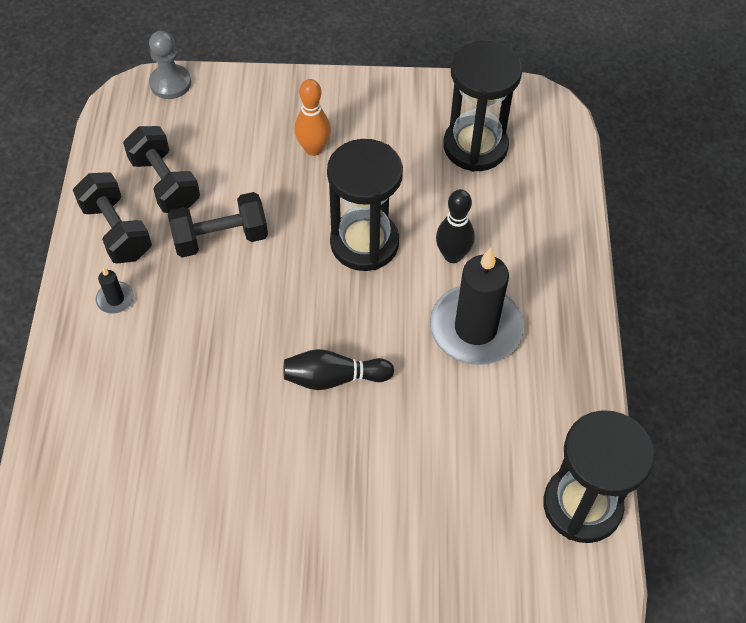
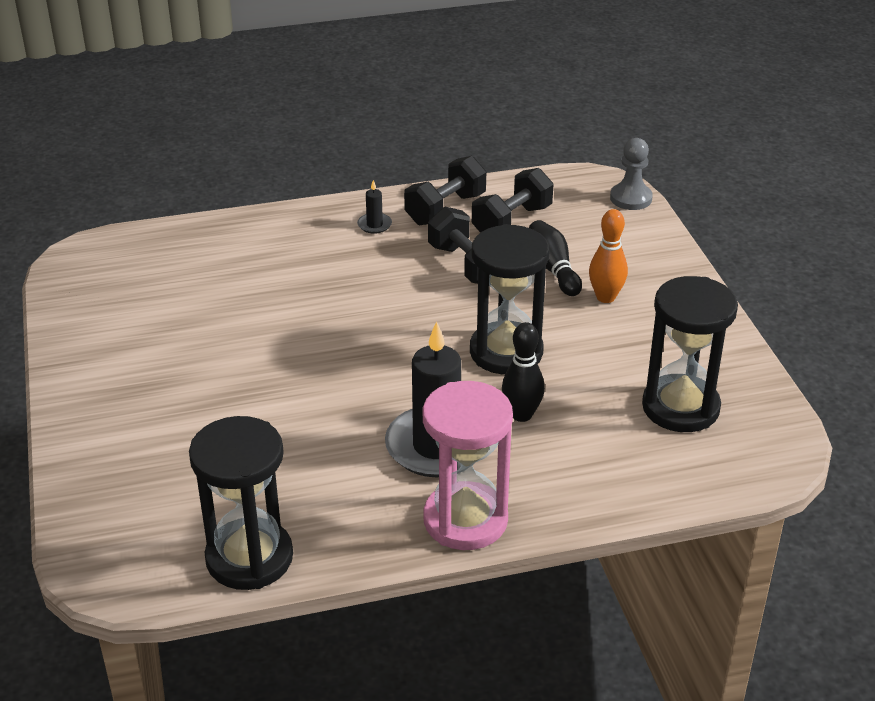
camera: 75 degrees right, 20 degrees down
black bowling pin [283,349,394,390] -> black bowling pin moved to [529,220,582,296]
none -> pink hourglass [423,381,513,550]

